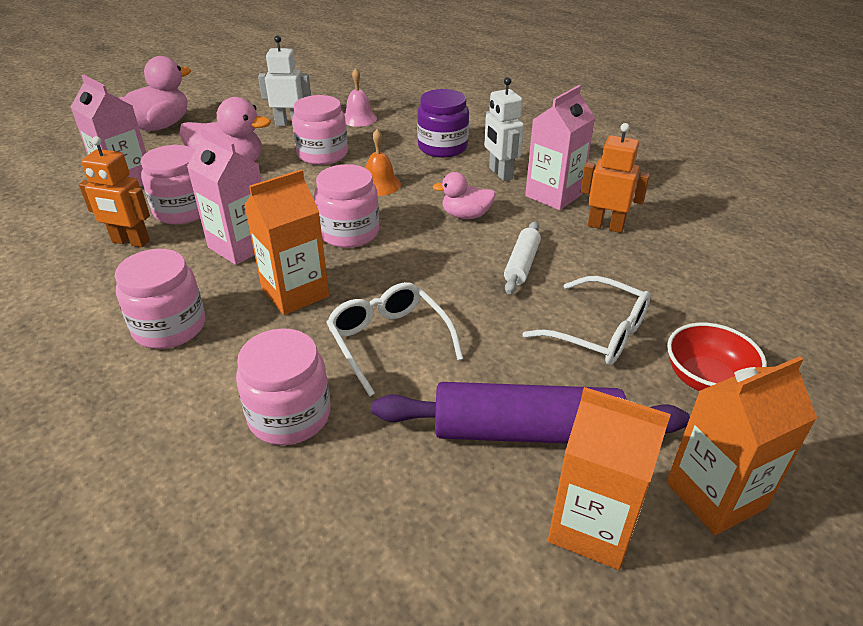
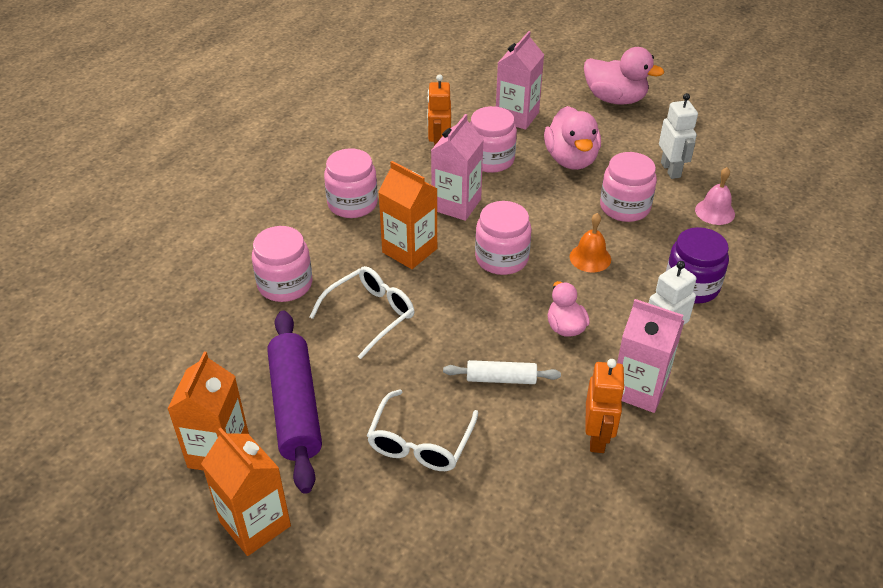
camera: 75 degrees right, 5 degrees up
red bowl [667,323,767,391] -> none

